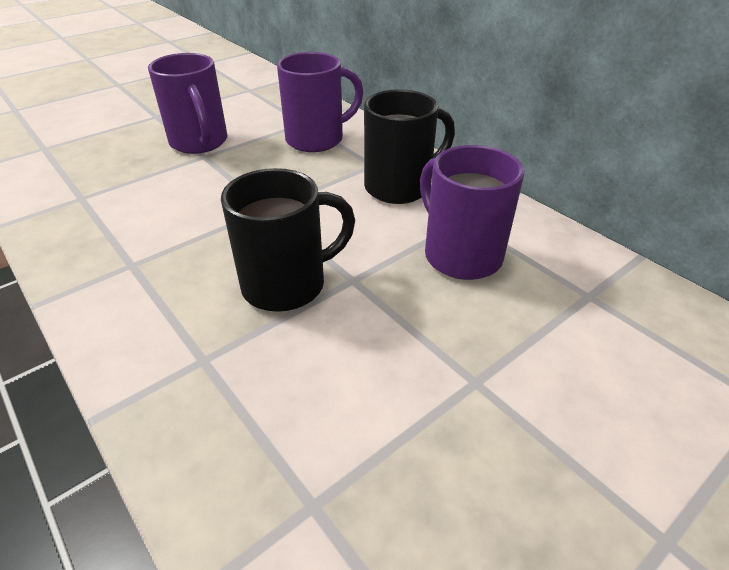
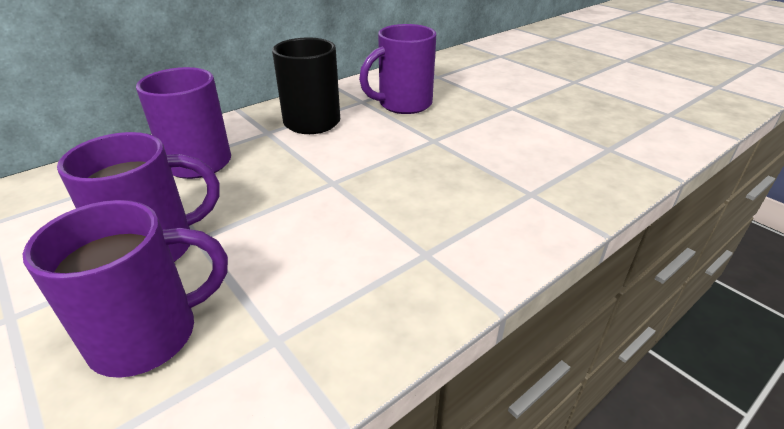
camera: 90 degrees left, 5 degrees down
black mug [221,168,355,312] -> none
none -> purple mug [23,200,228,378]

